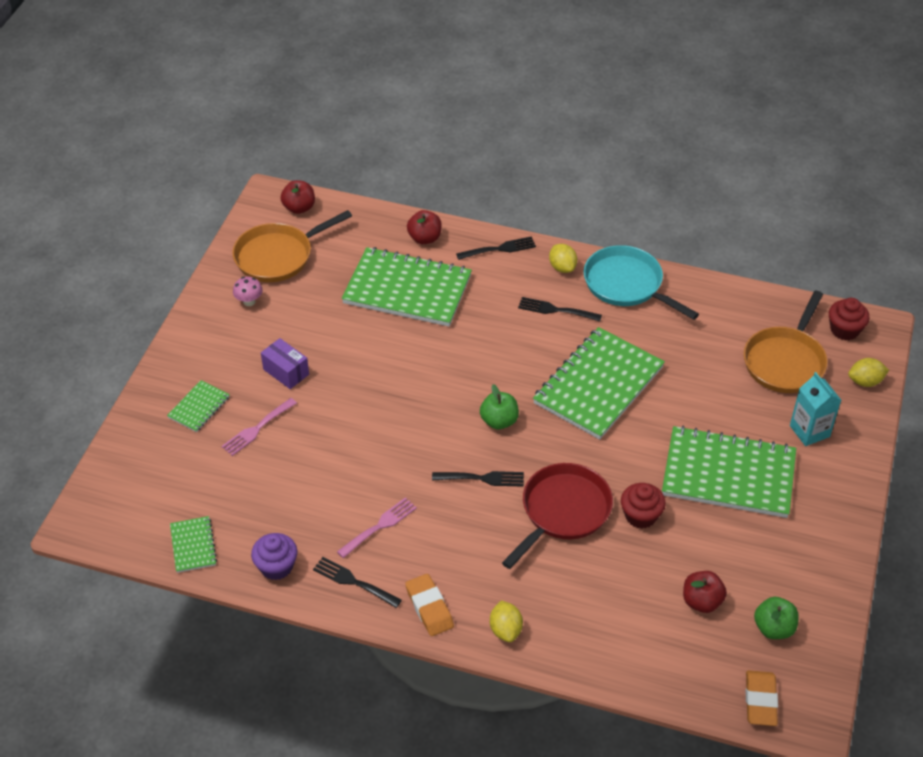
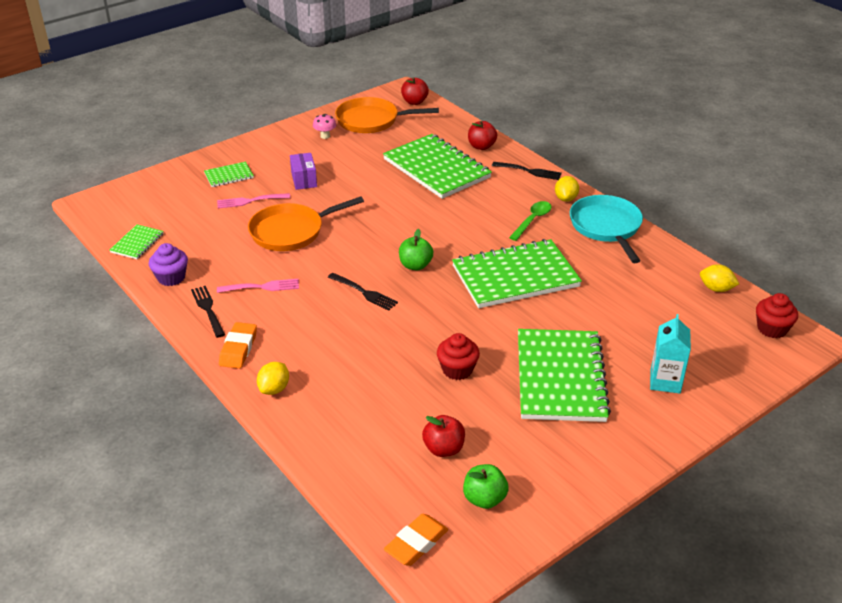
camera: 35 degrees right, 10 degrees down
red pan [502,463,613,569] -> none
black fork [518,297,602,321] -> green spoon [509,201,552,241]
green notebook [662,426,796,518] -> green notebook turned 45 degrees clockwise [518,329,611,422]
orange pan [744,291,828,393] -> orange pan moved to [248,196,364,251]
yellow lemon [848,358,889,387] -> yellow lemon moved to [700,264,739,292]

